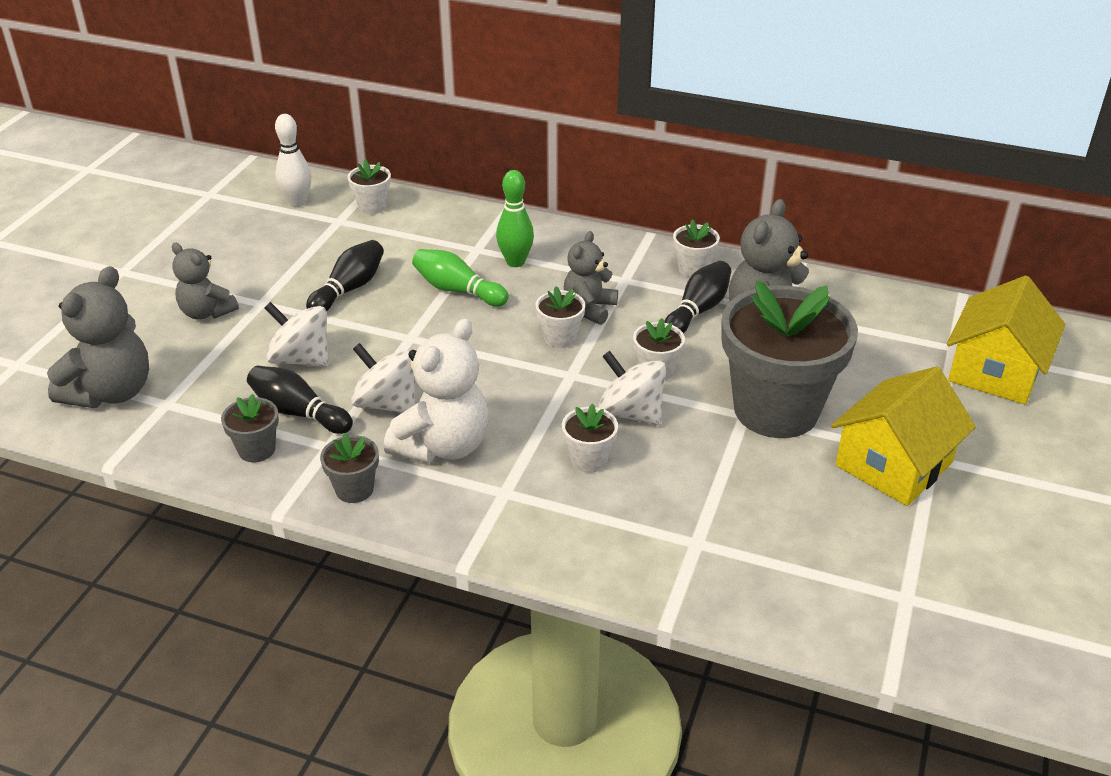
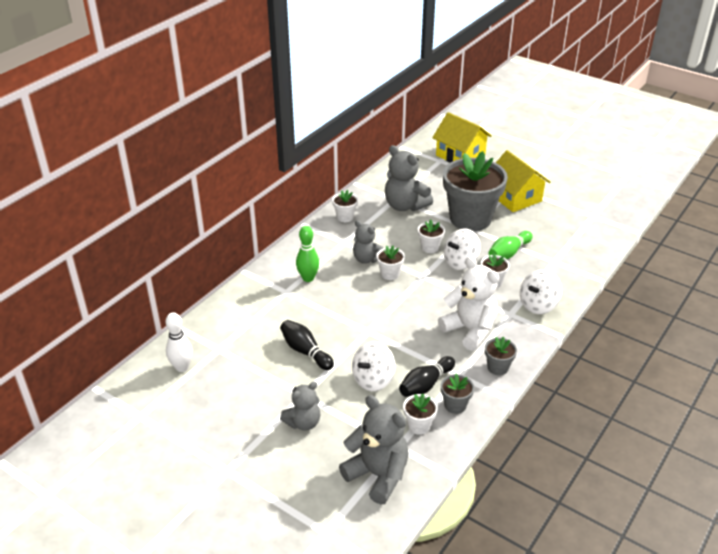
camera: 75 degrees left, 0 degrees up
white flower pot [347,160,391,214] -> white flower pot moved to [403,394,438,435]
white spinning top [351,343,415,413] -> white spinning top moved to [520,270,562,314]
green bowling pin [412,249,509,307] -> green bowling pin moved to [489,231,533,259]
black bowling pin [664,261,731,333] -> none

